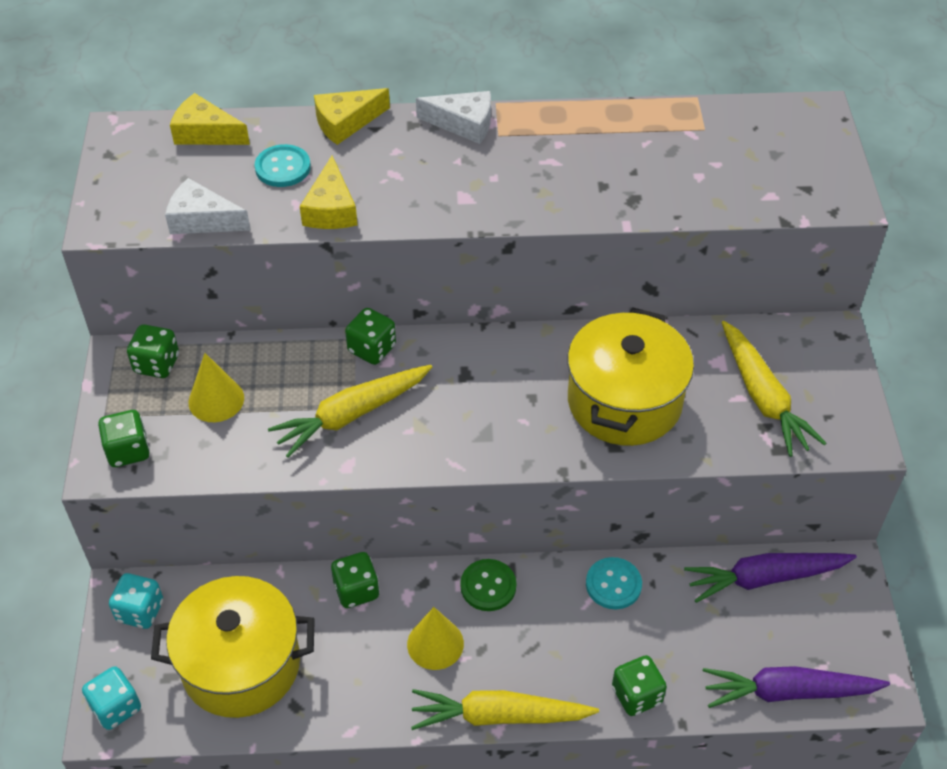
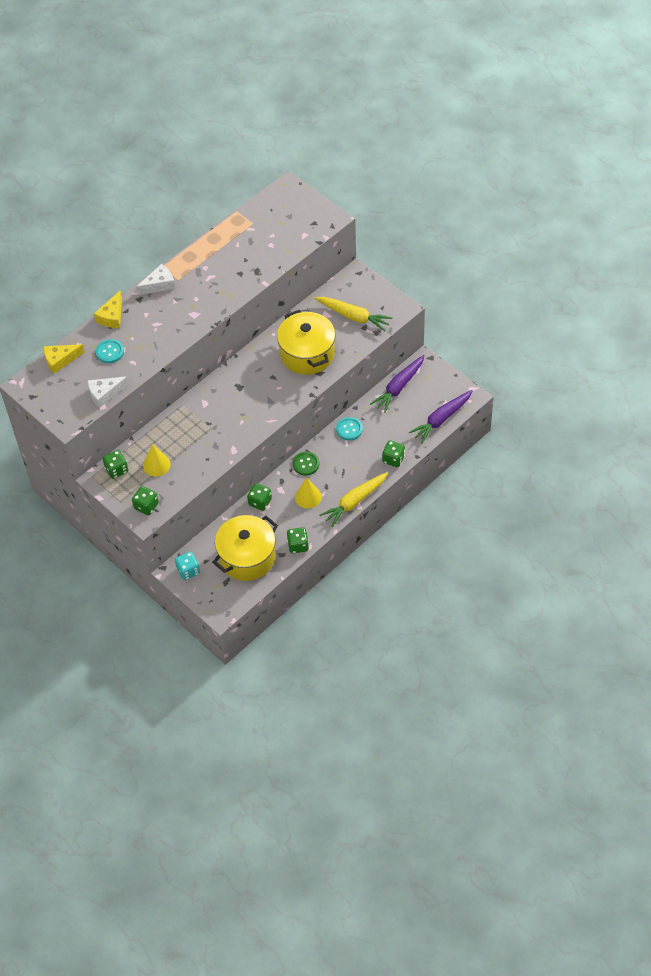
camera: 40 degrees left, 5 degrees up
turquoise dice [82,666,141,730] -> none
yellow carrot [268,365,432,458] -> none
yellow cheese [300,155,357,229] -> none
green dice [345,308,396,365] -> green dice moved to [287,527,309,553]

